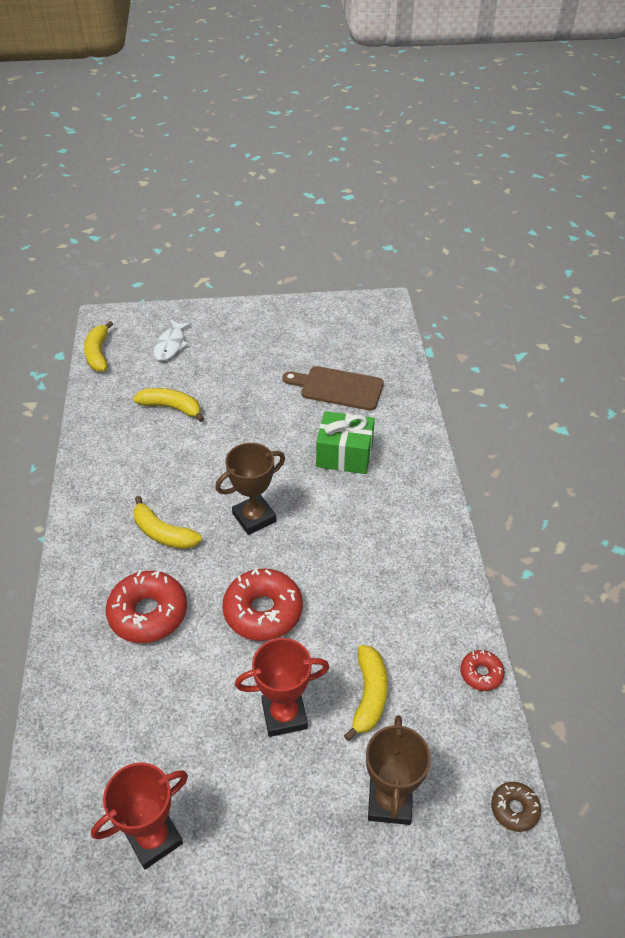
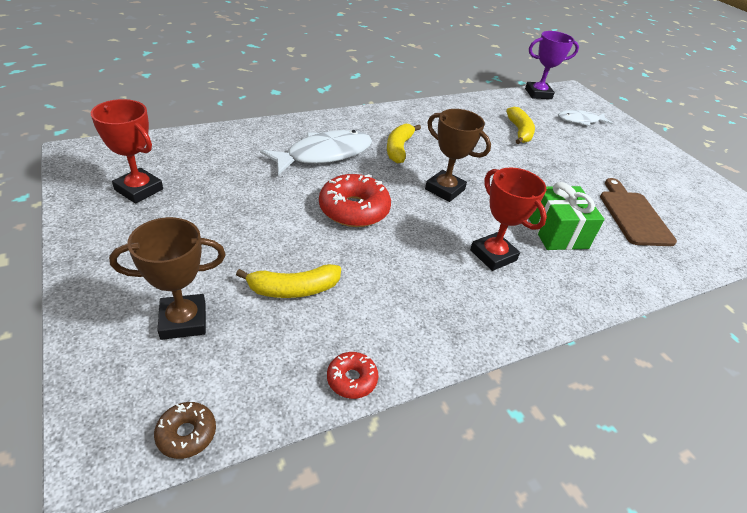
camera: 65 degrees right, 5 degrees down
yellow banana [84,321,113,372] -> purple trophy [525,31,579,99]
red donut [106,570,187,643] -> white fish [260,130,372,175]
red trophy [235,638,330,737] -> red trophy moved to [470,167,547,271]

